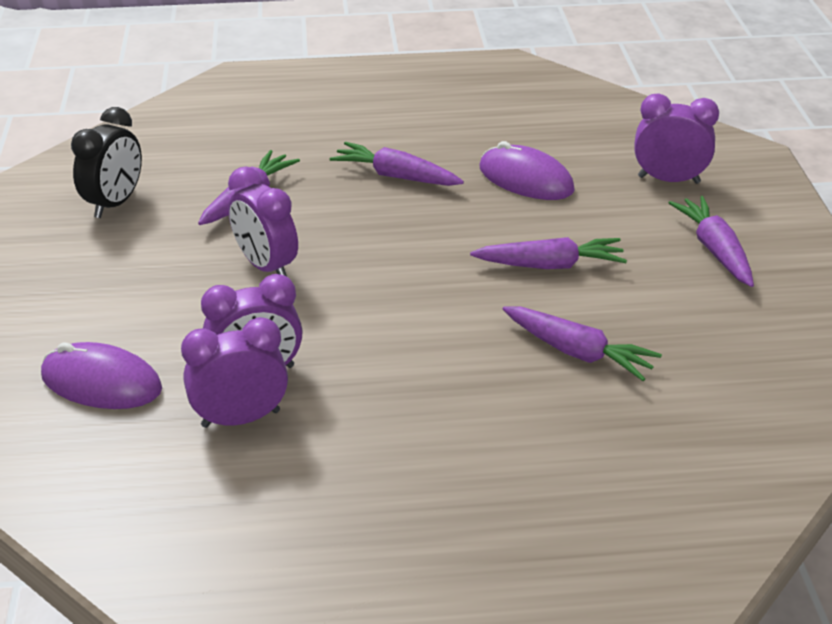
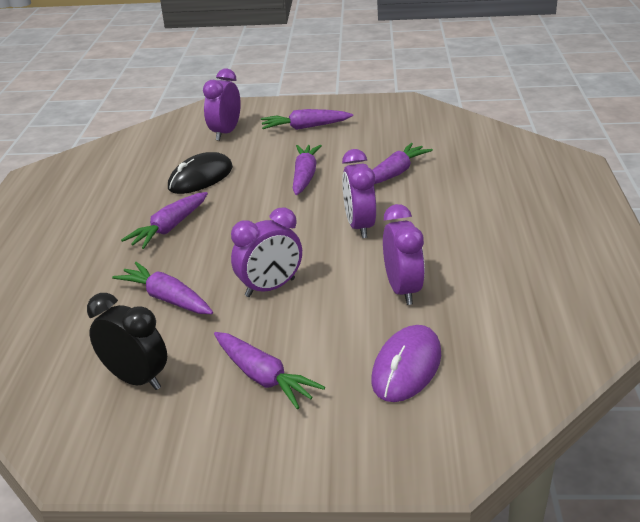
camera: 80 degrees left, 5 degrees down
purple clock [181,317,288,428] -> purple clock moved to [342,149,376,238]
purple mouse [479,141,575,200] -> black mouse [168,152,233,194]
none -> purple carrot [214,332,325,409]

